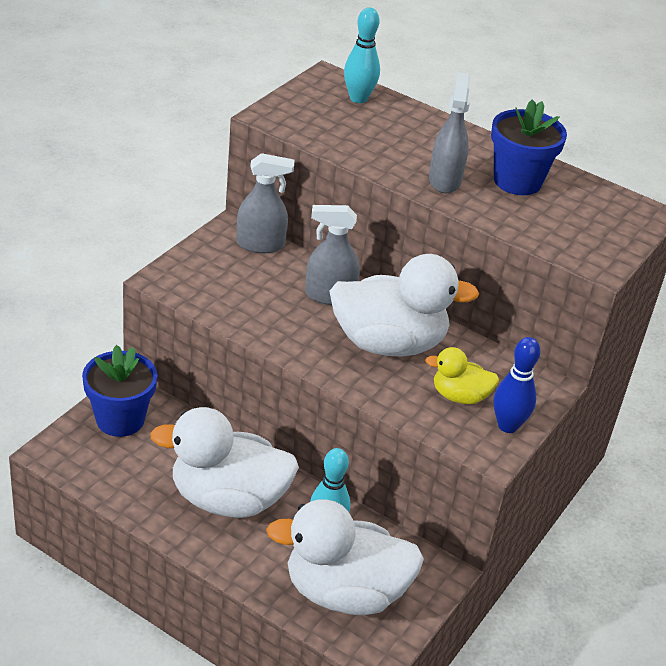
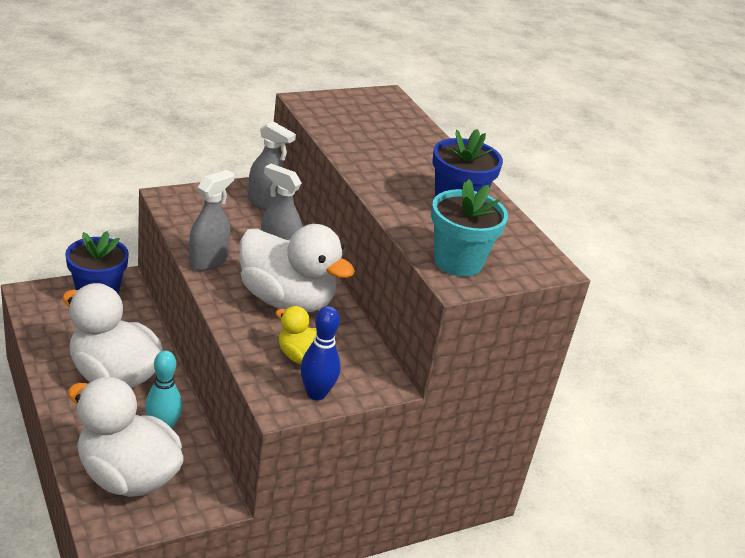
camera: 30 degrees right, 5 degrees down
turquoise bowling pin [344,7,380,103] -> none
grey spray bottle [429,72,470,193] -> grey spray bottle moved to [189,170,235,271]
none -> turquoise flower pot [431,179,508,277]

